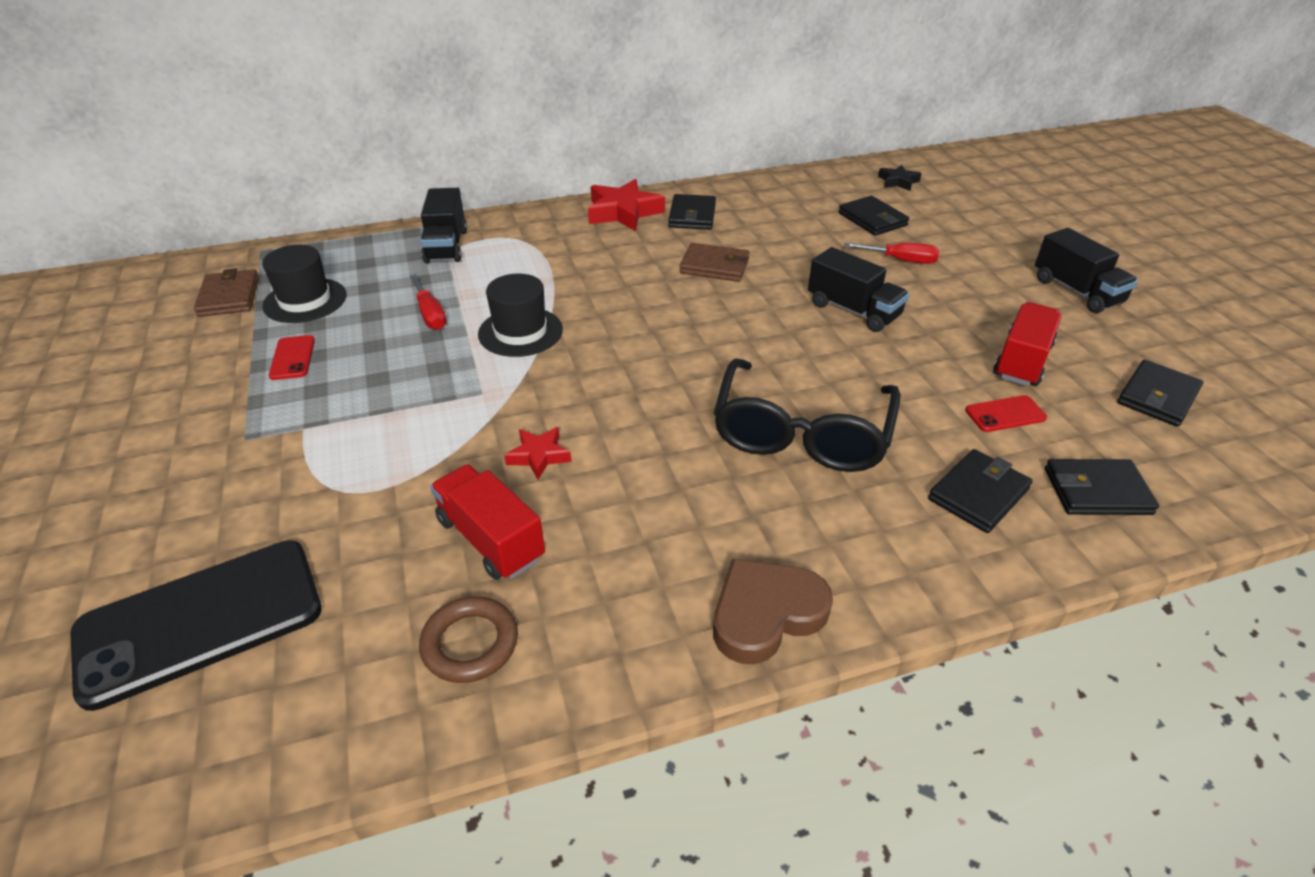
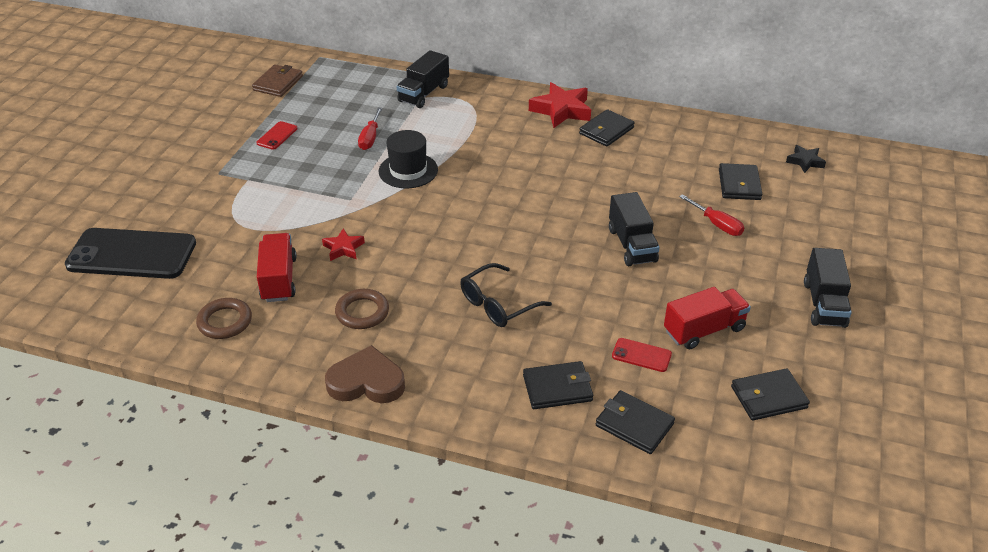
camera: 35 degrees right, 0 degrees up
black hat [262,245,347,323] -> none
brown wallet [680,243,750,282] -> none
black glasses [714,358,901,472] -> black glasses [460,263,552,327], size x0.63
none -> brown ring [335,289,389,329]

